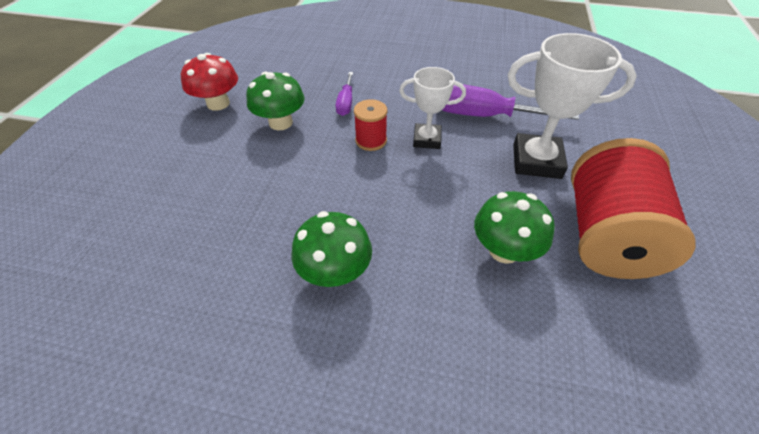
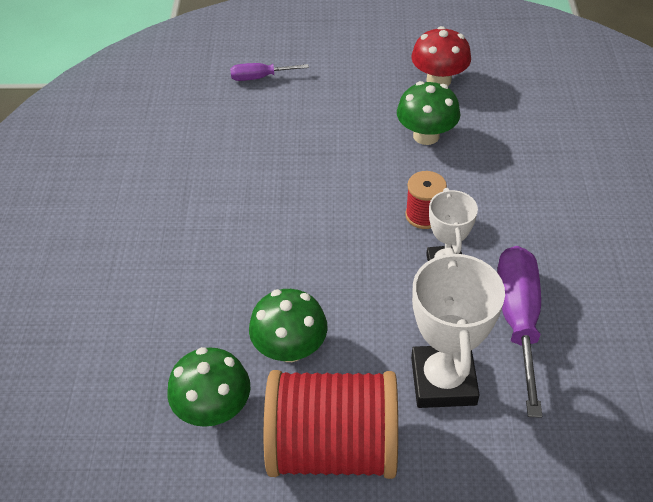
camera: 80 degrees right, 0 degrees up
green mushroom [292,211,372,287] -> green mushroom moved to [167,347,250,427]
purple screwdriver [336,72,353,116] -> purple screwdriver moved to [230,63,309,81]

